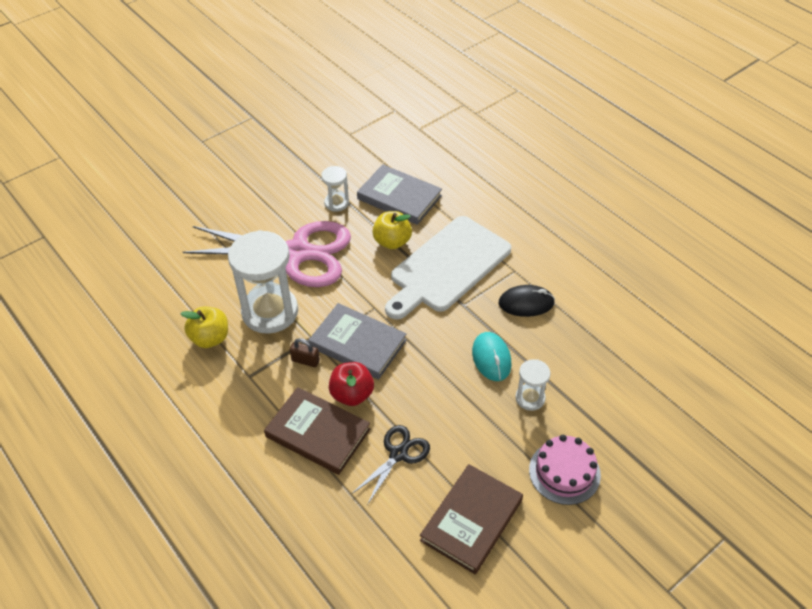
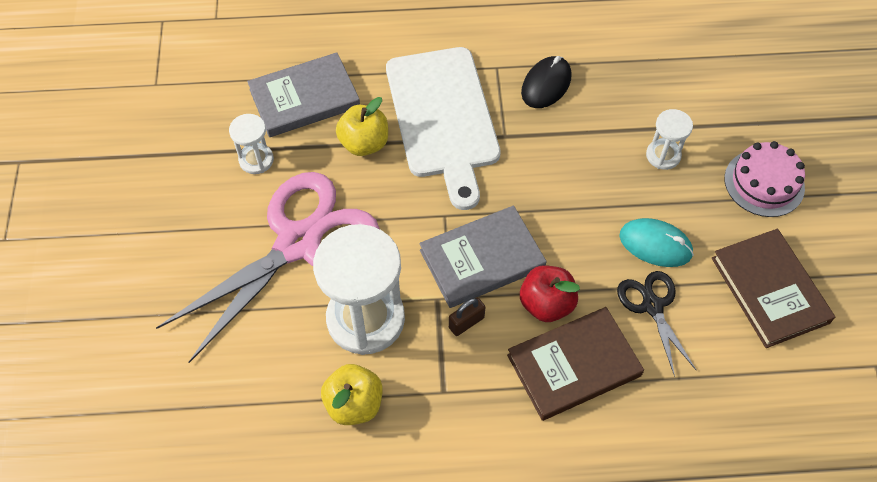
camera: 55 degrees left, 10 degrees up
turquoise mouse [472,332,511,381] -> turquoise mouse moved to [619,218,694,267]

